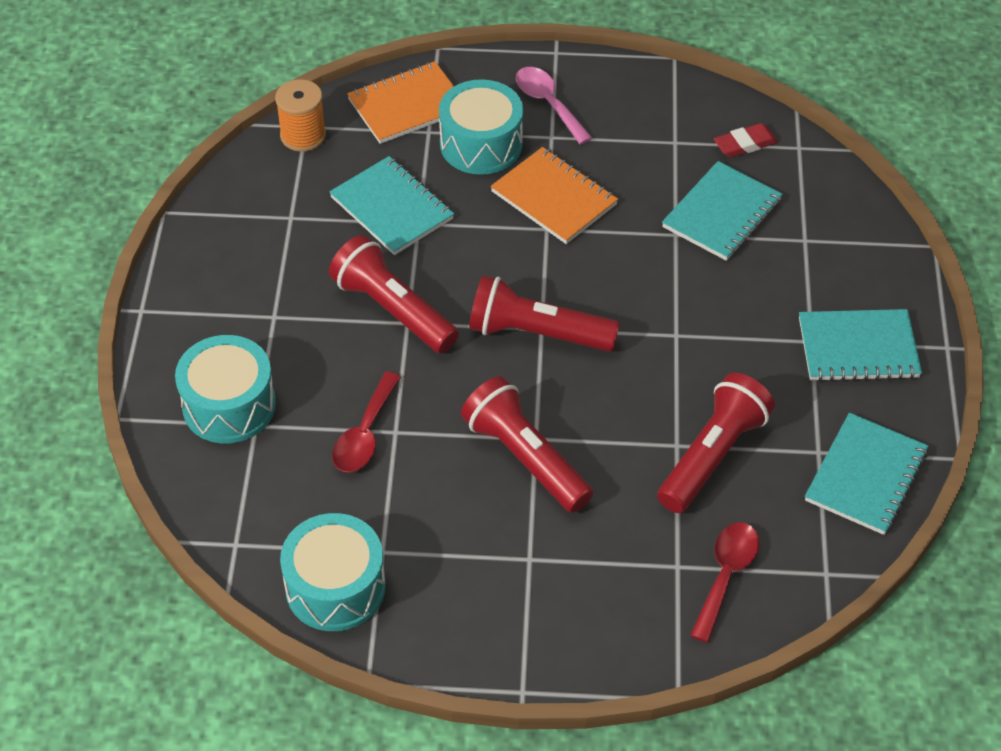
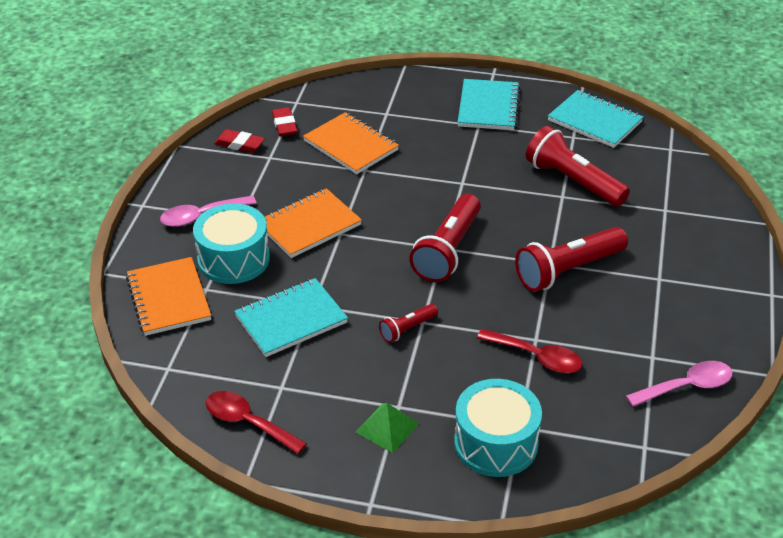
camera: 80 degrees left, 10 degrees down
orange spool [275,79,326,152] -> none
turquoise drum [280,513,386,631] -> pink spoon [626,361,733,407]
red flashlight [329,235,459,353] -> red flashlight [379,304,438,343], size x0.50
turquoise notebook [662,161,783,261] -> orange notebook [303,112,399,174]
red spoon [690,522,759,643] -> red spoon moved to [206,391,307,454]
none -> red eraser [214,129,265,153]
none -> green pyramid [356,403,419,453]

